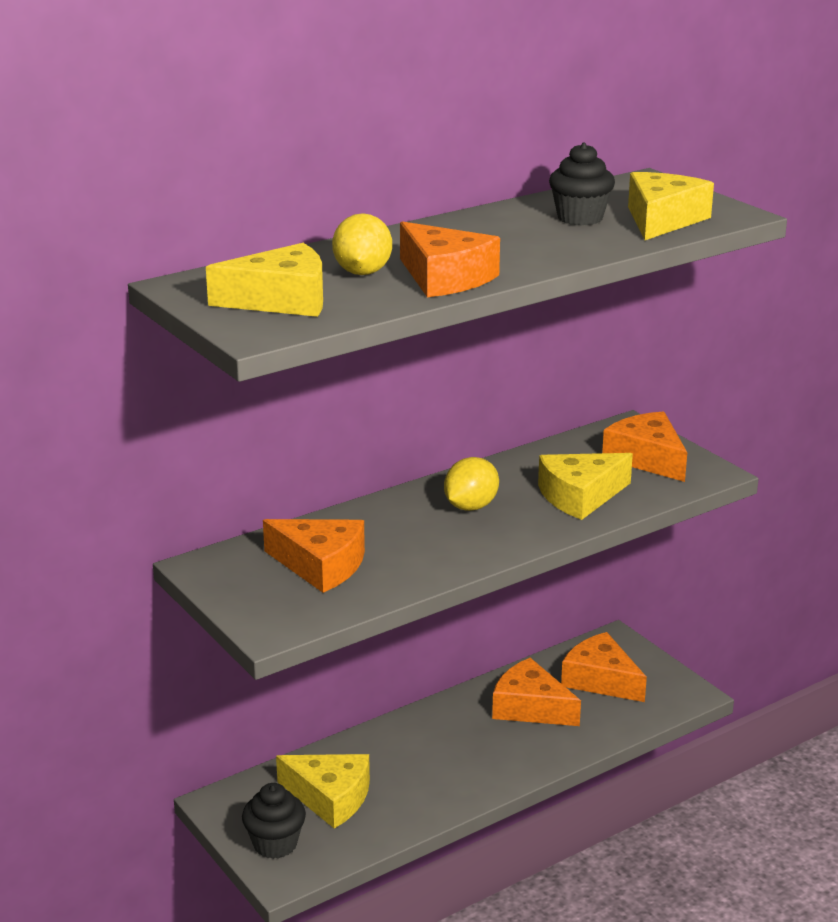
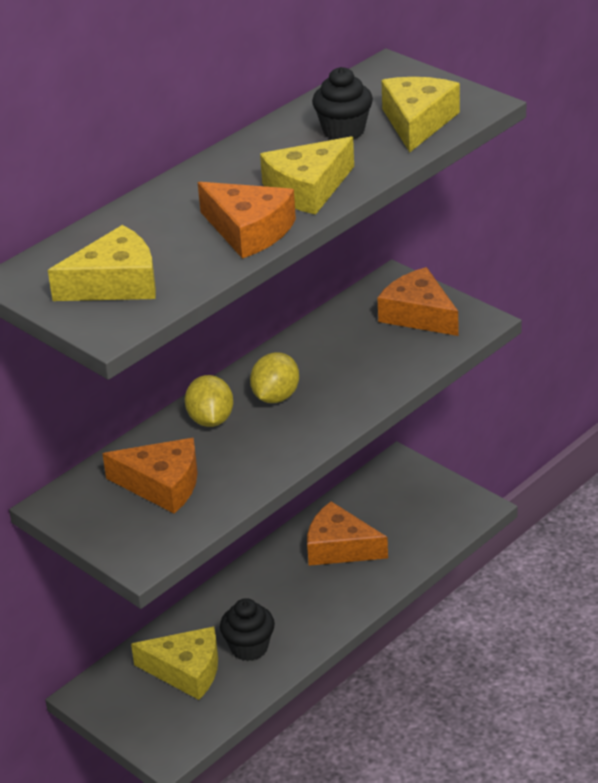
camera: 10 degrees left, 10 degrees up
black cupcake [242,783,306,859] -> black cupcake moved to [220,598,275,661]
yellow lemon [332,213,392,275] -> yellow lemon moved to [185,375,233,427]
yellow cheese [538,453,633,520] -> yellow cheese moved to [260,137,354,215]
orange cheese [561,632,647,702] -> none

